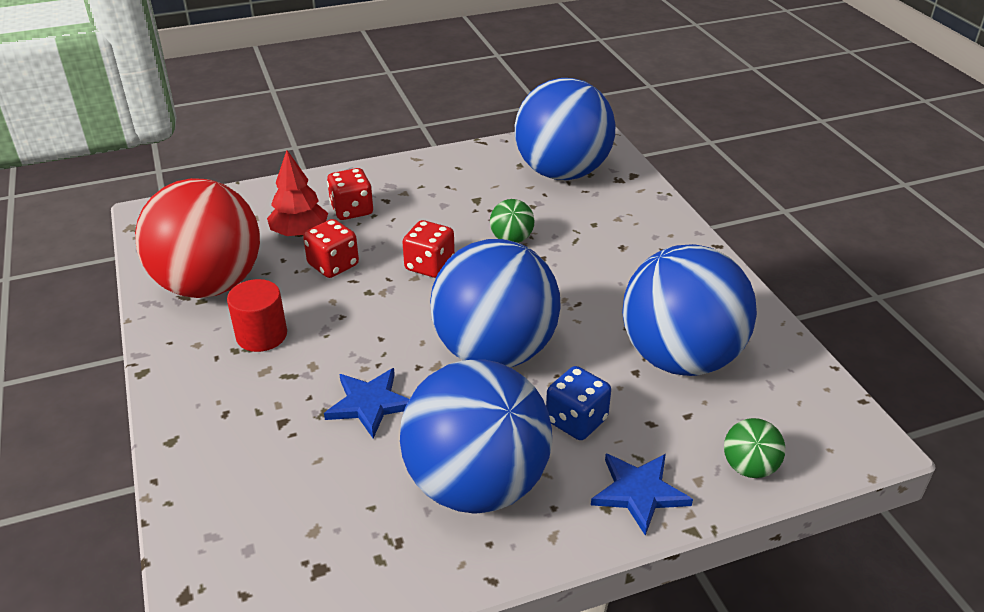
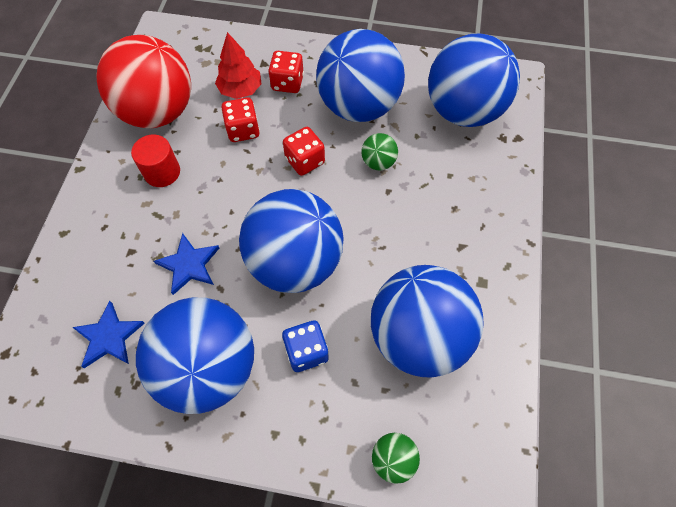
camera: 30 degrees right, 25 degrees up
blue star [591,454,693,536] -> blue star moved to [72,301,145,368]
none -> blue ball [316,29,405,122]

